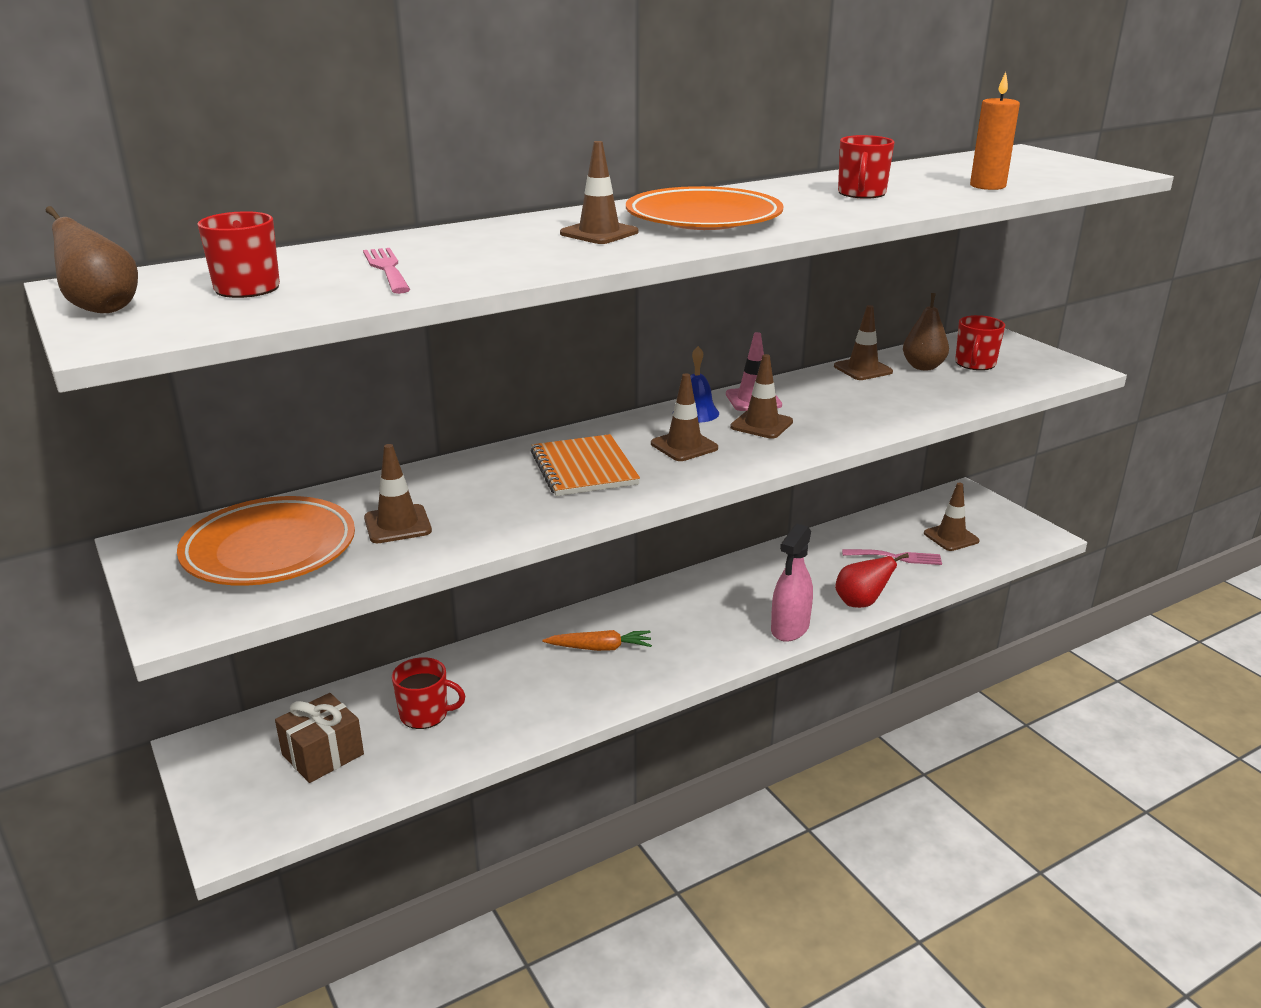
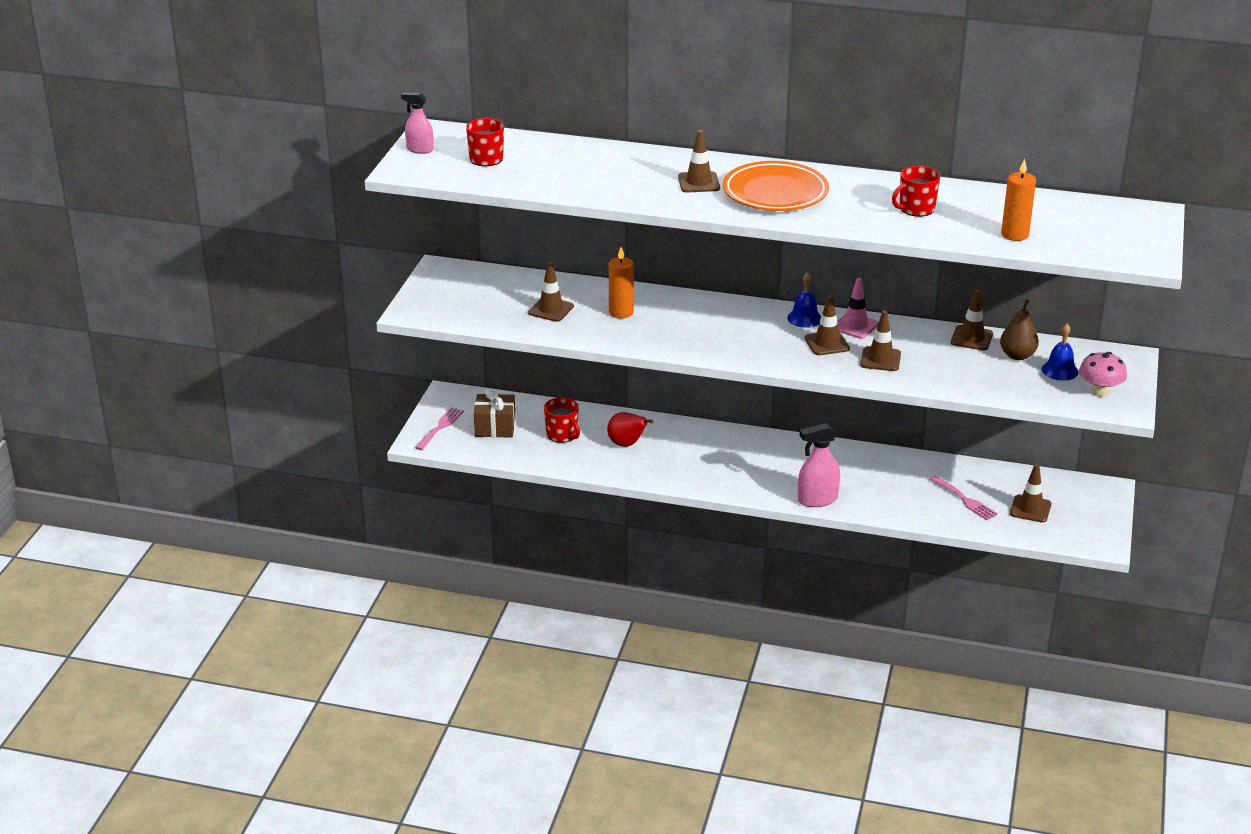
camera: 45 degrees right, 5 degrees up
brown pear [46,206,138,313] -> pink spray bottle [401,92,434,154]
orange plate [177,496,355,586] -> none
pink fork [363,248,410,294] -> pink fork moved to [415,407,464,450]
orange notebook [531,434,640,496] -> none
orange carrot [543,630,652,651] -> none
brown traffic cone [651,373,718,461] -> brown traffic cone moved to [860,310,901,371]
red pear [835,553,909,608] -> red pear moved to [607,412,654,447]
red mug [955,315,1005,370] -> blue bell [1042,323,1078,381]
none -> orange candle [609,247,634,319]
none -> pink mushroom [1079,352,1127,397]

